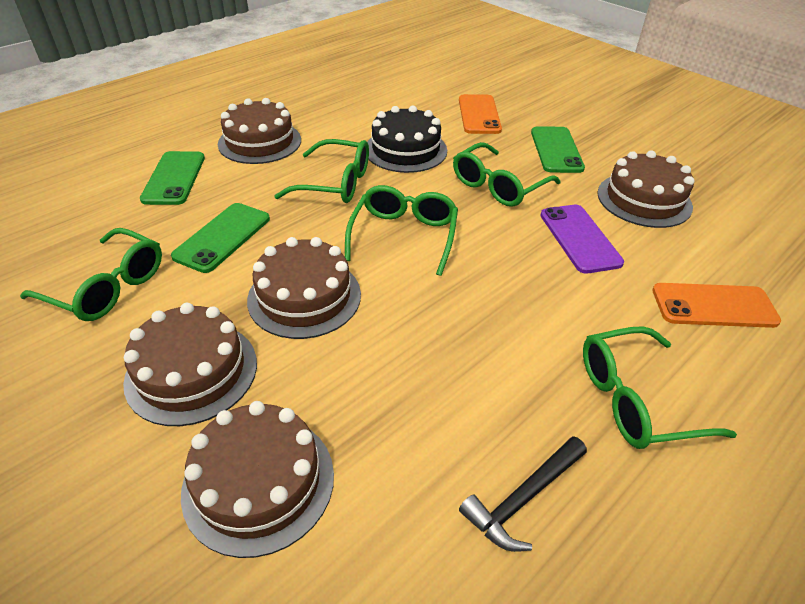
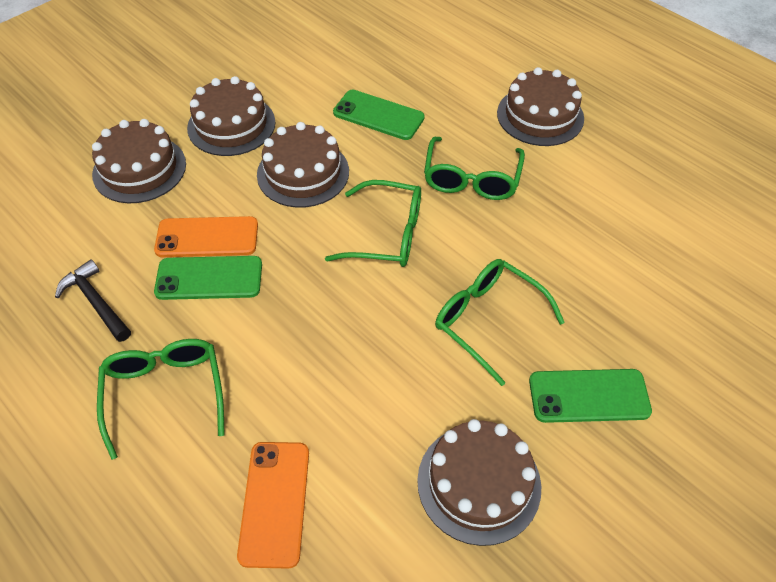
camera: 90 degrees right, 10 degrees up
green glasses [20,228,162,321] -> none
green phone [140,151,205,205] -> green phone moved to [154,256,262,300]
black cake [367,106,447,173] -> none
orange phone [459,94,502,134] -> orange phone moved to [154,216,258,257]
purple phone [540,205,624,274] -> none

